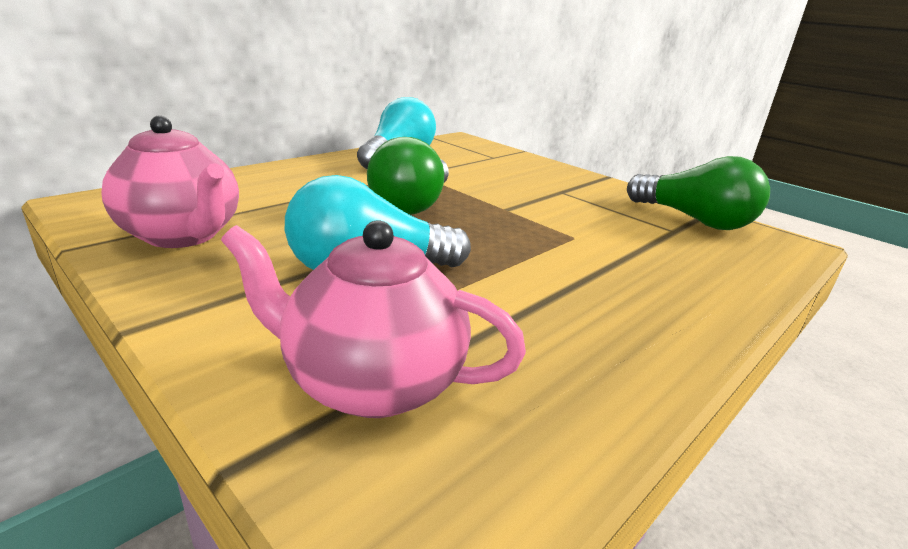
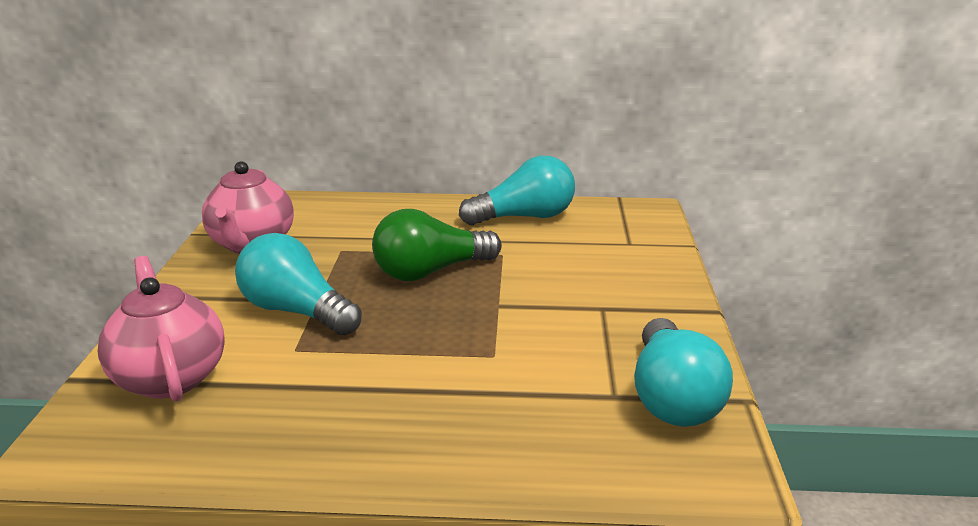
camera: 50 degrees right, 0 degrees up
green light bulb [627,156,770,230] -> turquoise light bulb [634,318,733,427]

